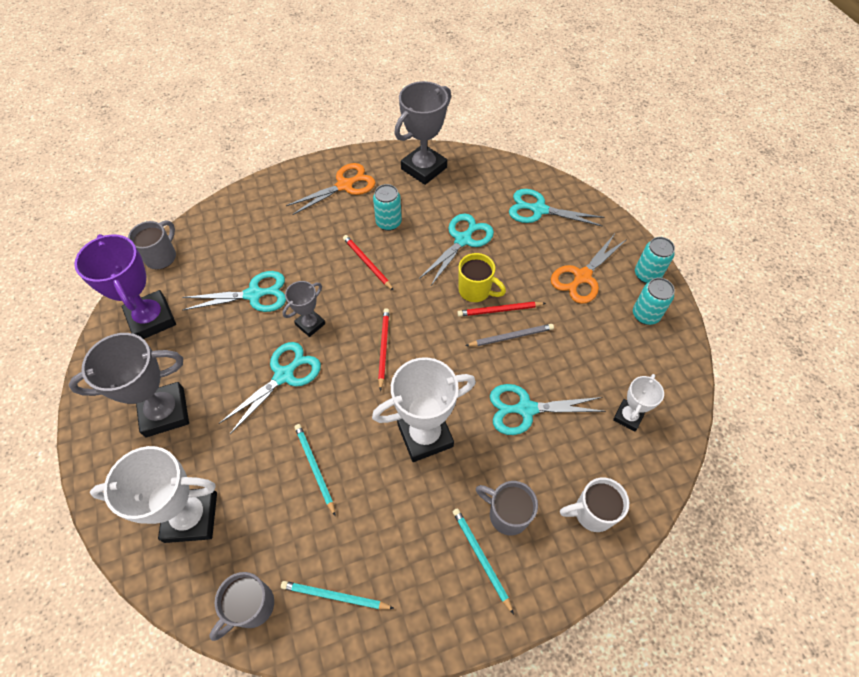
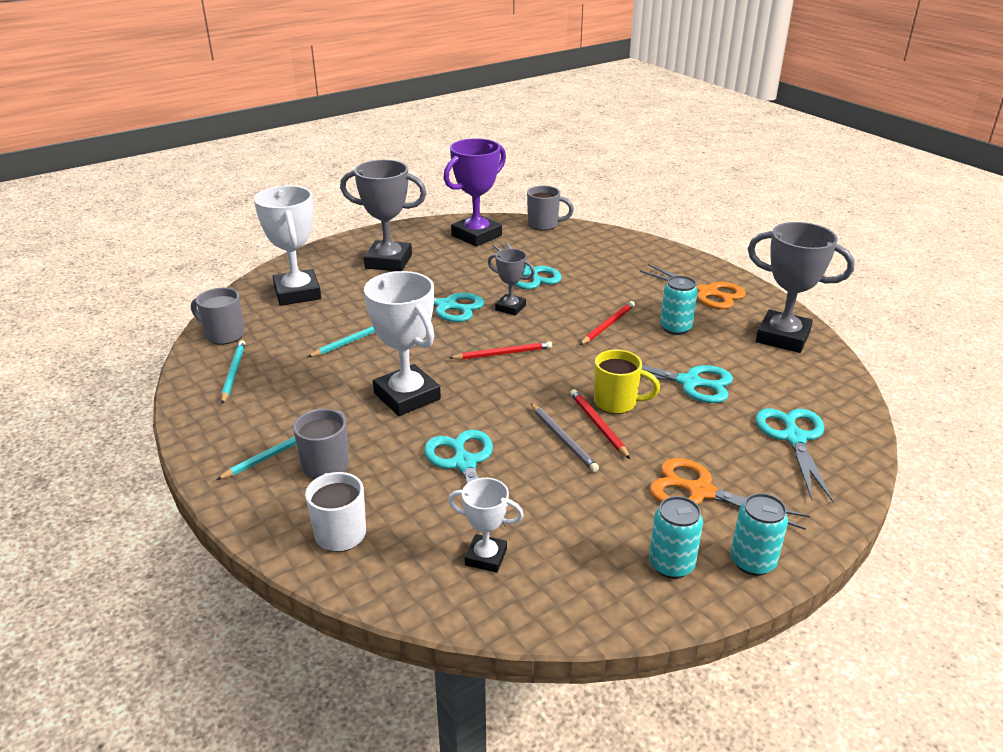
camera: 75 degrees right, 25 degrees down
grey trophy [69,333,189,437] -> grey trophy turned 45 degrees counterclockwise [340,160,427,271]
yellow mug [458,253,506,302] -> yellow mug turned 90 degrees counterclockwise [594,349,660,414]

